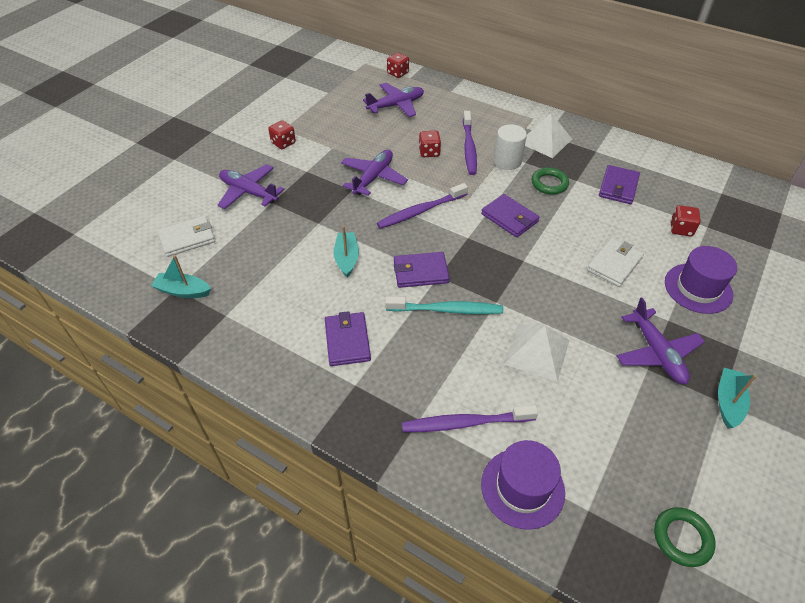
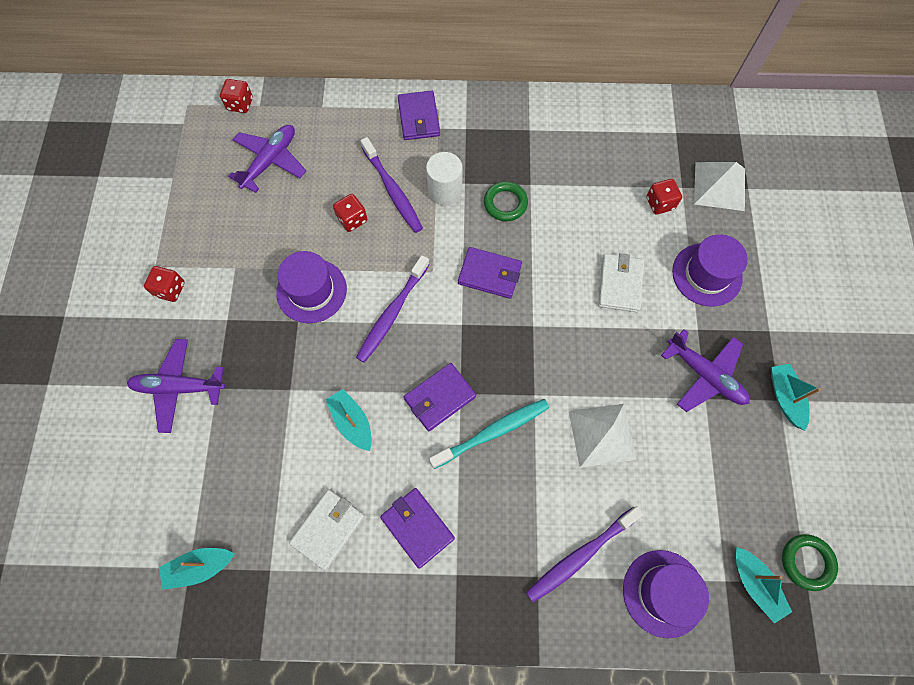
camera: 30 degrees left, 20 degrees up
white wallet [157,216,215,257] -> white wallet moved to [289,490,365,571]
purple plane [341,150,408,196] -> purple hat [276,251,347,323]
white pyramid [525,113,572,158] -> white pyramid moved to [694,162,745,211]
purple wallet [599,165,640,204] -> purple wallet moved to [398,90,440,140]
none -> turquoise boat [735,547,792,624]

